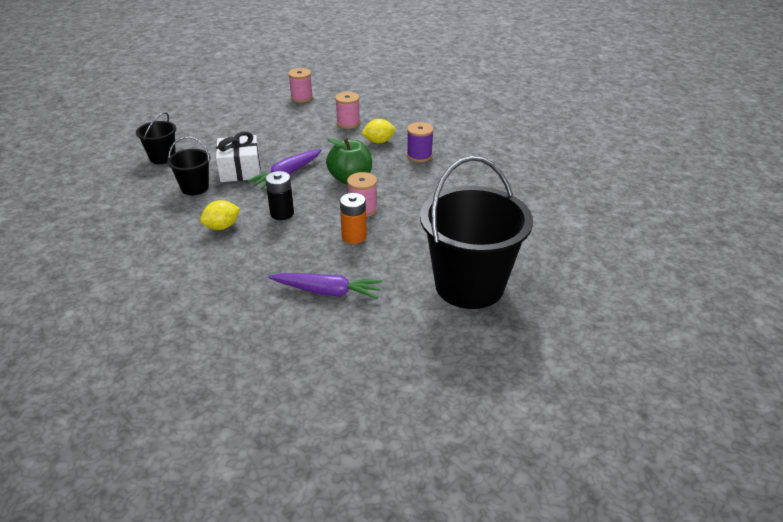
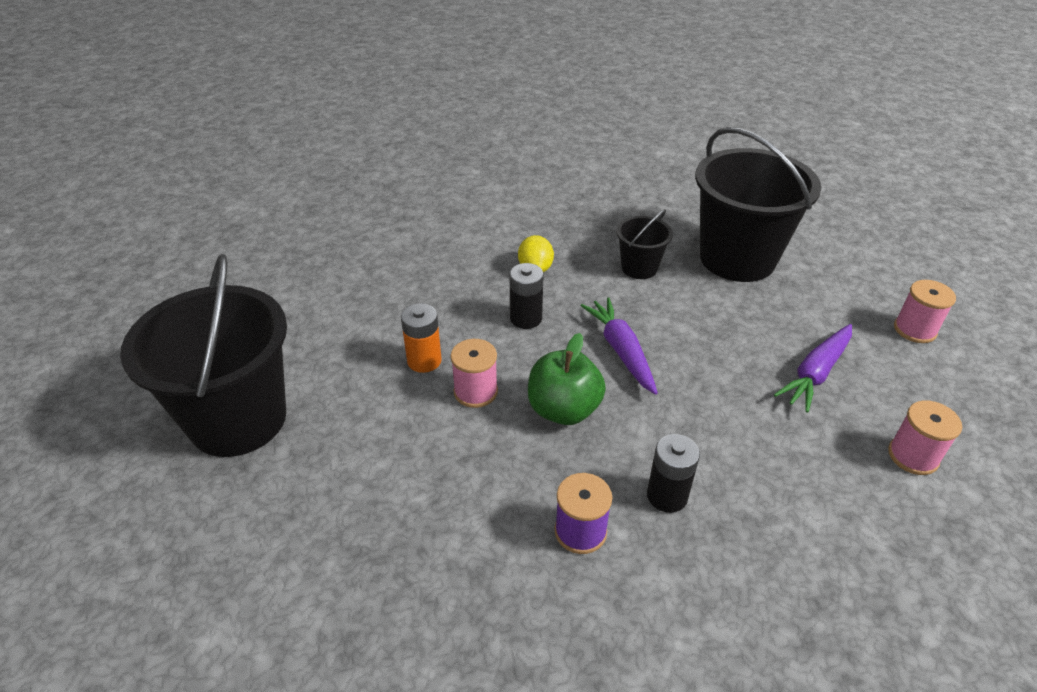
camera: 120 degrees right, 5 degrees up
black bucket [136,112,176,164] -> black bucket [695,127,821,282], size x2.11
white gift [216,131,260,182] -> none
purple carrot [268,273,382,299] -> purple carrot moved to [774,324,852,413]
pink spool [335,92,360,129] -> pink spool moved to [894,280,956,343]
yellow lemon [361,119,395,143] -> black battery [647,434,700,513]

